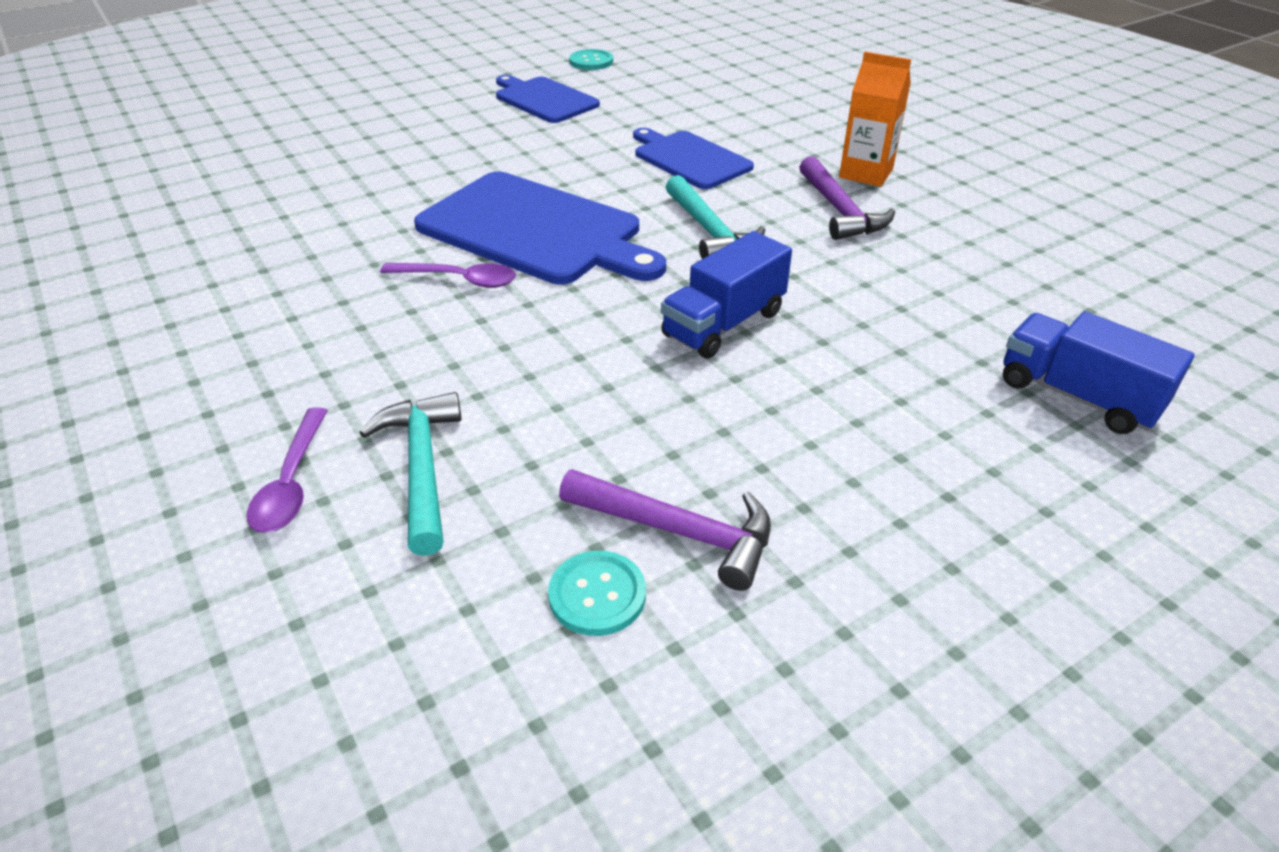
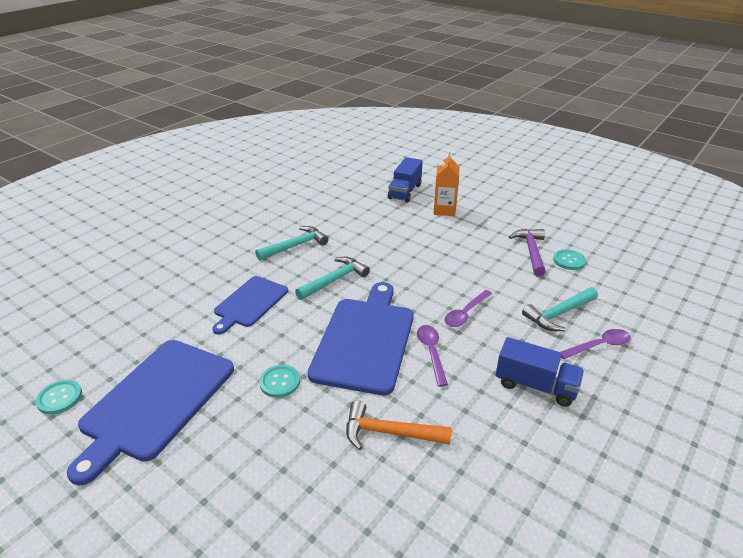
camera: 110 degrees left, 5 degrees down
blue cutting board [496,75,600,123] -> blue cutting board [67,340,234,486], size x1.65
blue truck [661,231,792,358] -> blue truck moved to [496,337,584,407]
purple hammer [799,156,895,240] -> turquoise hammer [255,226,329,261]
orange carton [839,52,911,187] -> orange carton moved to [434,153,459,216]
none -> turquoise button [259,365,300,398]
none -> orange hammer [346,400,452,450]
none -> purple spoon [444,290,492,327]

